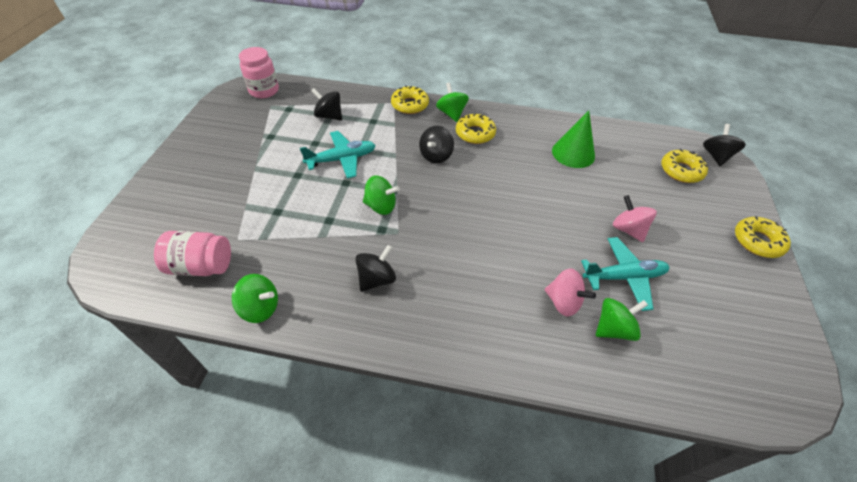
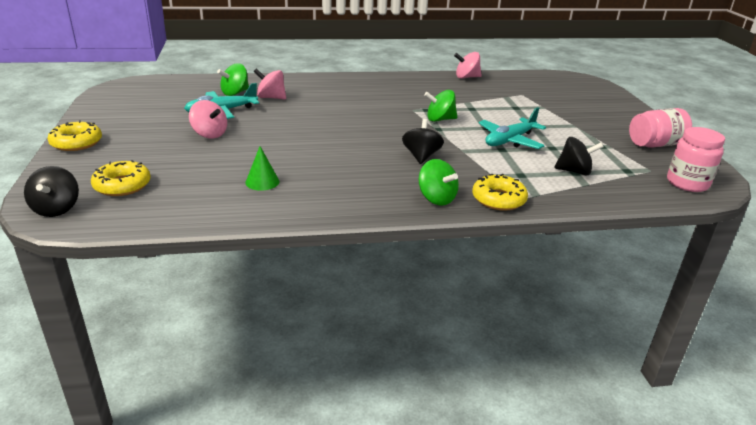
camera: 160 degrees right, 20 degrees down
pink jar [154,231,231,276] -> pink jar moved to [629,108,692,148]
green spinning top [232,274,278,323] -> pink spinning top [454,52,482,79]
black spinning top [355,245,396,292] -> none
yellow donut [456,114,496,144] -> none
green cone [552,111,595,168] -> green cone [245,146,279,191], size x0.61

